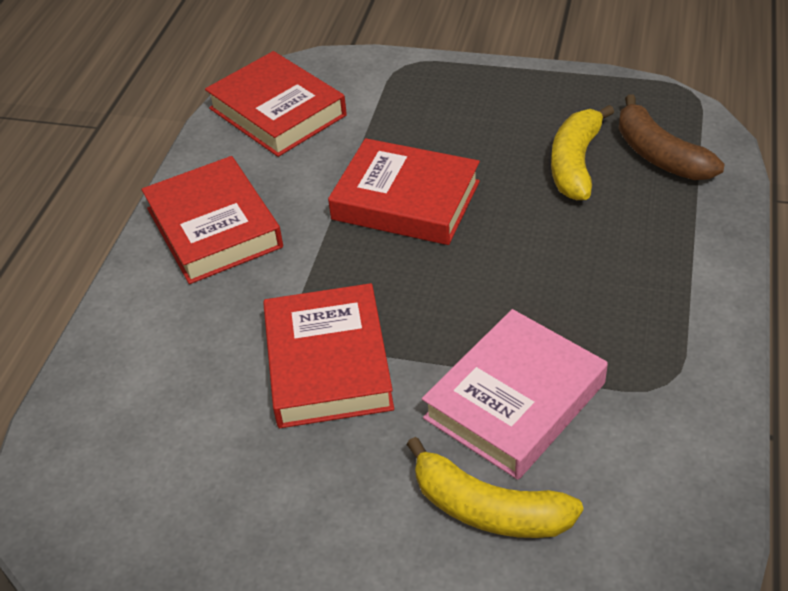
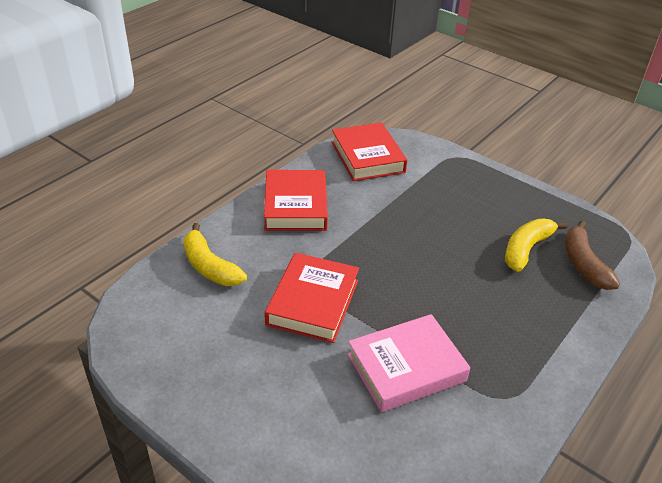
camera: 20 degrees right, 5 degrees down
red book [328,138,480,245] -> none
yellow banana [407,437,583,538] -> yellow banana moved to [183,223,247,286]

